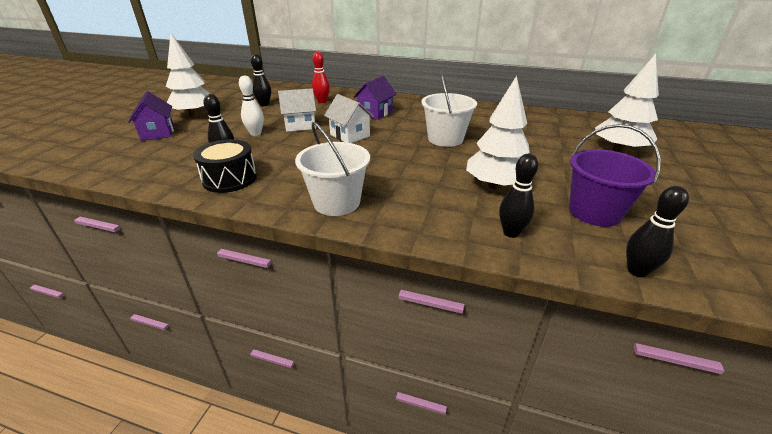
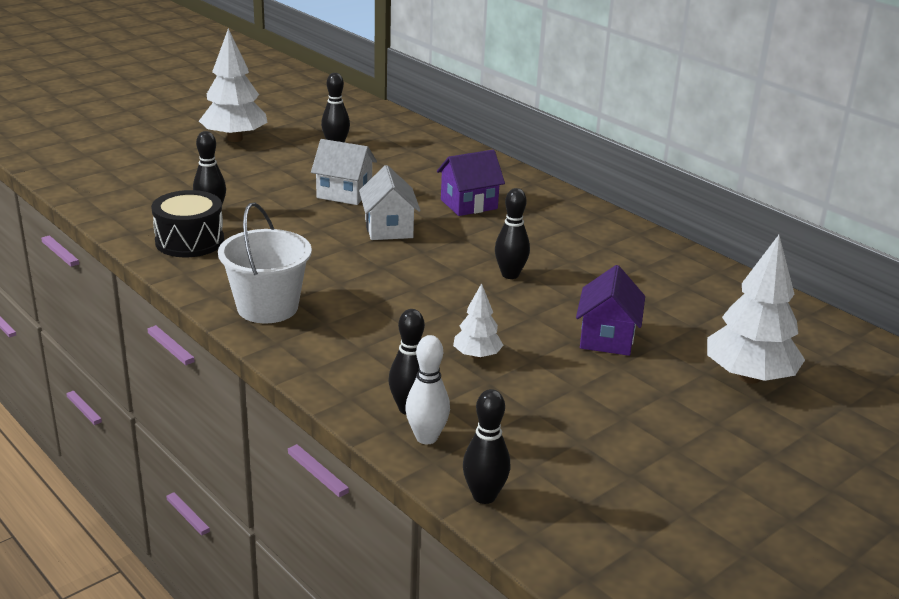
camera: 30 degrees right, 5 degrees down
purple house [128,91,174,141] -> purple house moved to [576,265,645,356]
white bowling pin [239,76,264,136] -> white bowling pin moved to [405,335,450,444]
red bowling pin [312,52,330,103] -> none
white bucket [421,72,477,147] -> black bowling pin [495,188,530,279]
white tree [466,76,530,190] -> white tree [453,283,503,359], size x0.53
purple bucket [569,124,661,227] -> none

